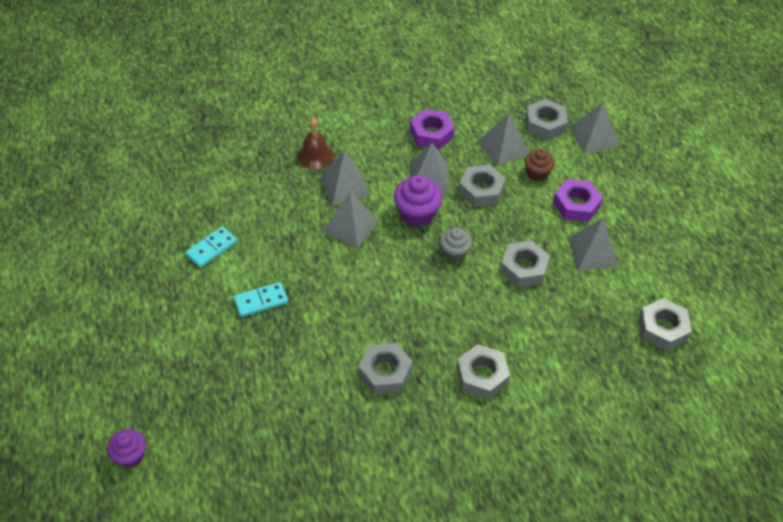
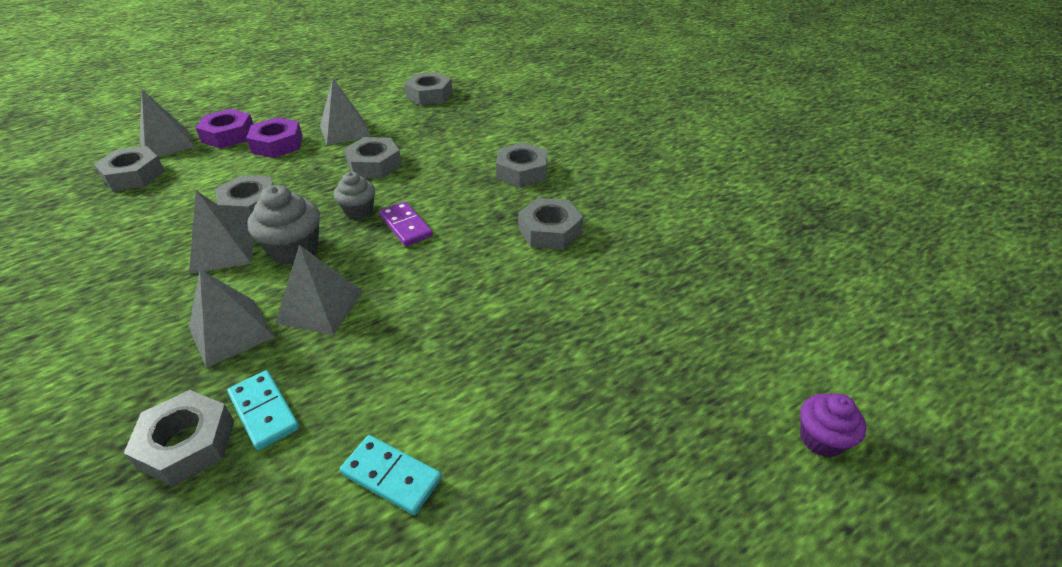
camera: 105 degrees left, 10 degrees down
turquoise domino [233,282,288,317] -> turquoise domino moved to [227,370,299,451]
brown bell [297,118,334,169] -> none
purple cupcake [394,175,442,227] -> grey cupcake [247,185,320,265]
purple nut [410,109,455,149] -> purple nut moved to [195,109,253,148]
grey pyramid [478,113,529,167] -> none
brown cupcake [524,148,555,181] -> none
none -> grey nut [124,390,234,486]
none -> purple domino [379,201,433,246]

